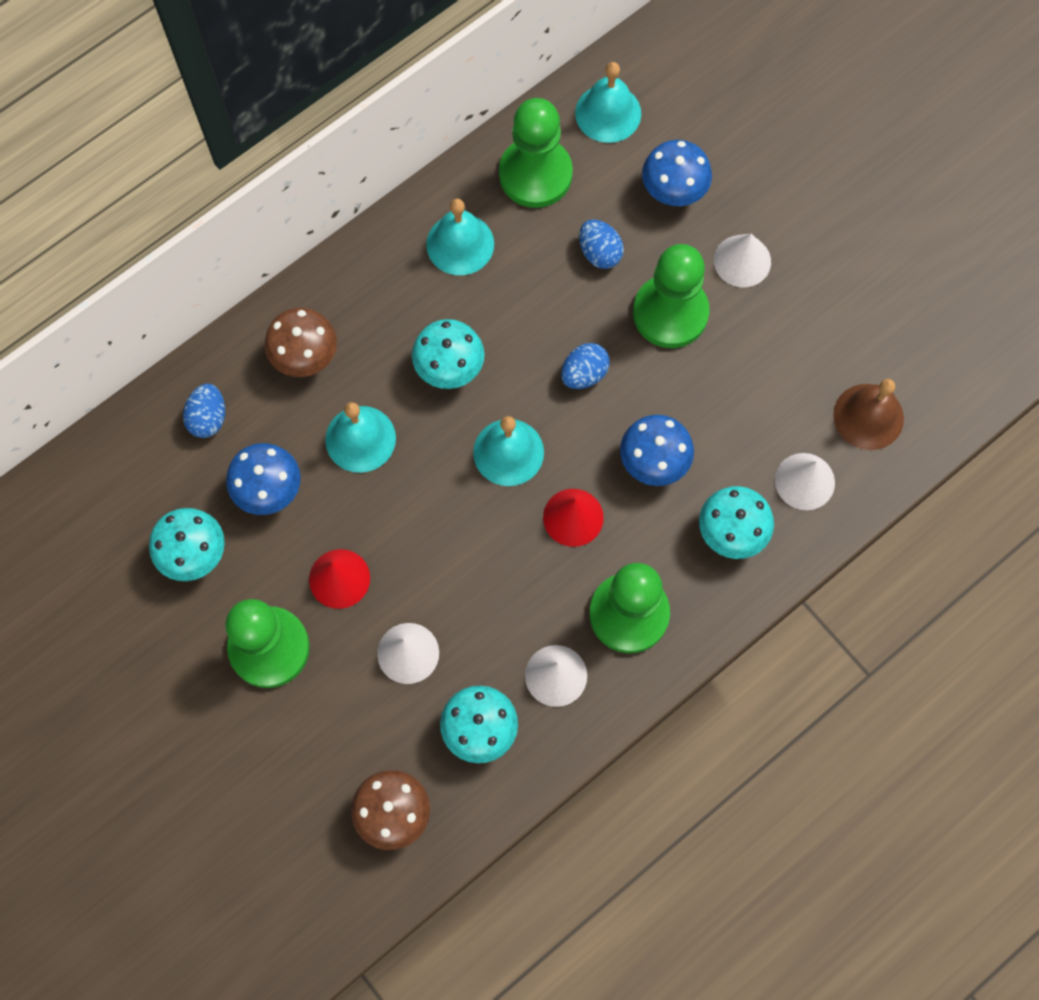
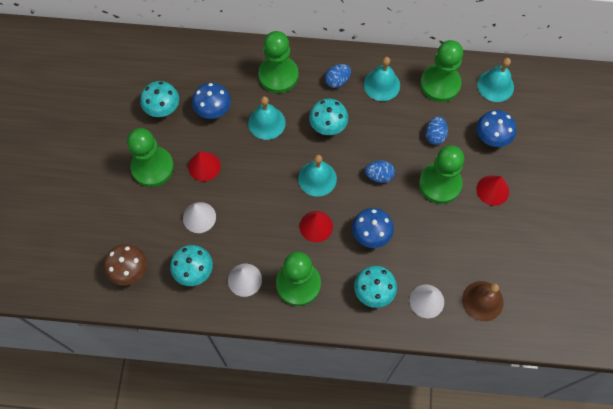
camera: 45 degrees right, 5 degrees down
blue egg [183,384,225,438] -> blue egg moved to [325,64,351,88]
brown mushroom [264,308,337,377] -> green pawn [258,31,299,93]
white cone [714,234,771,287] -> red cone [476,175,509,206]

